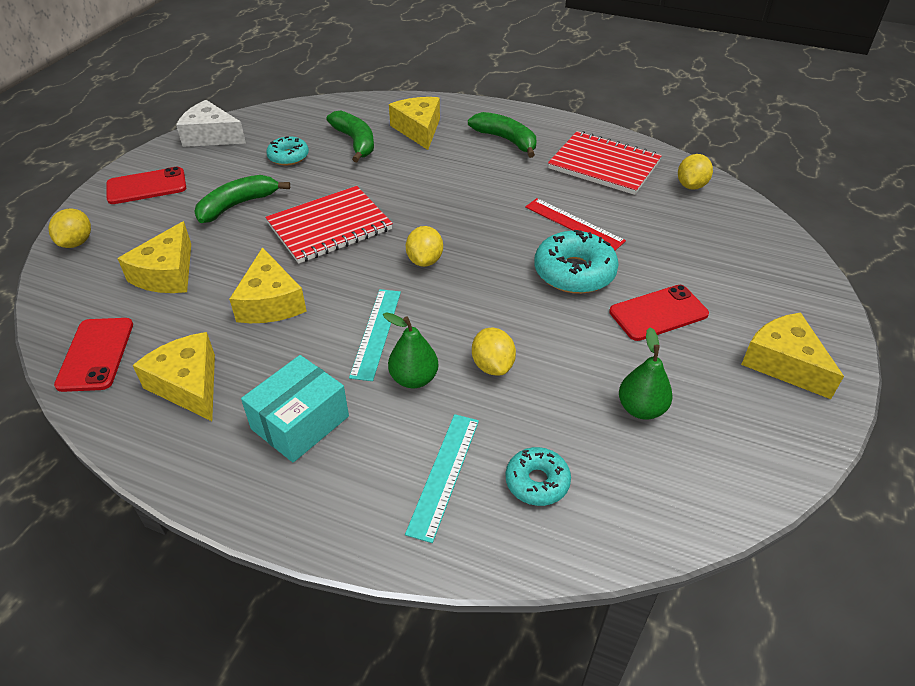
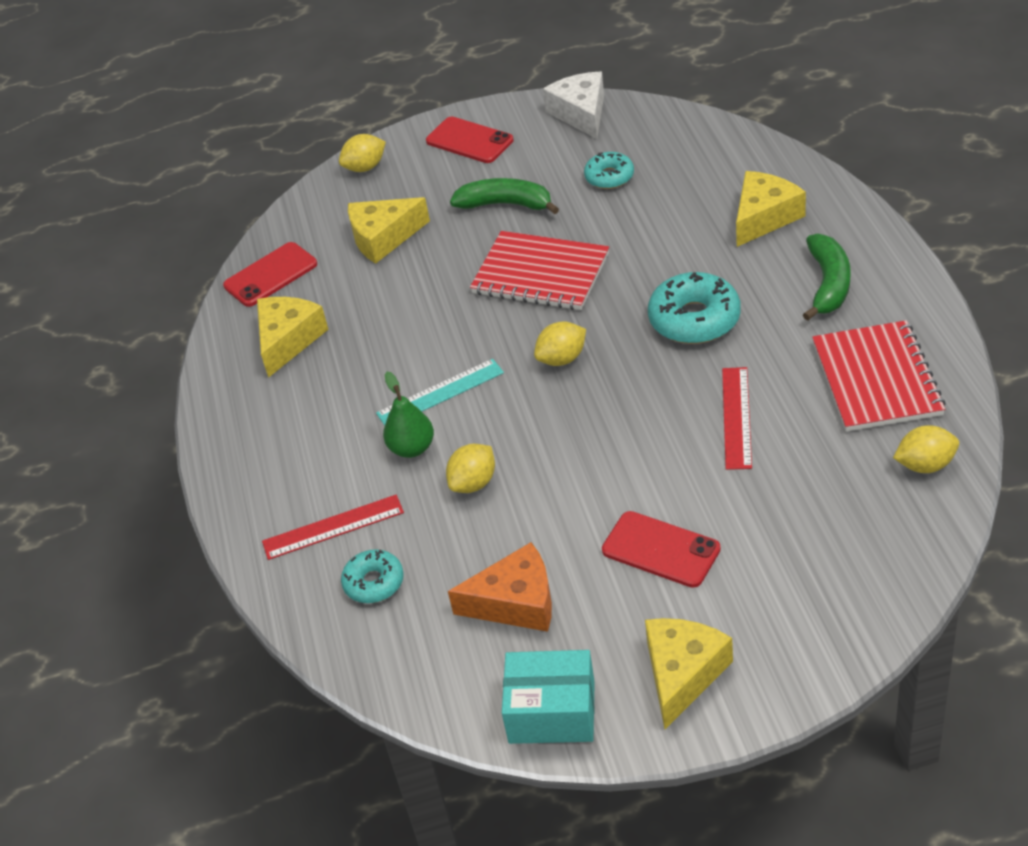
camera: 60 degrees right, 0 degrees up
yellow cheese [229,247,306,323] -> none
turquoise box [241,355,349,463] -> turquoise box moved to [502,650,595,744]
green banana [326,111,374,162] -> none
turquoise ruler [405,414,479,543] -> red ruler [262,495,404,560]
turquoise donut [534,230,619,294] -> turquoise donut moved to [648,272,741,344]
green pear [619,328,673,419] -> orange cheese [448,542,552,632]

